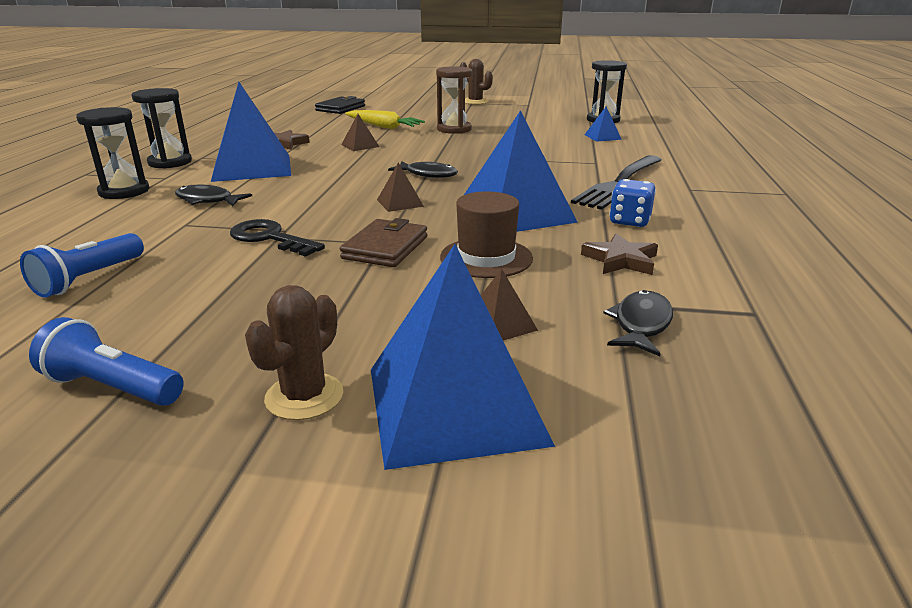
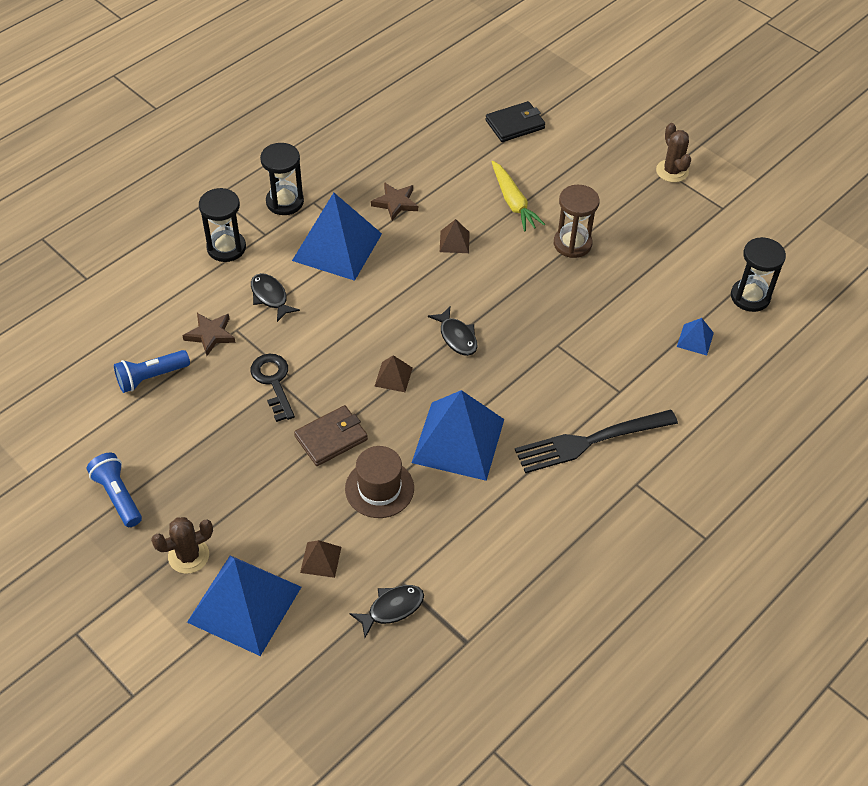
camera: 35 degrees right, 25 degrees up
brown star [581,233,658,275] -> brown star moved to [183,313,235,356]
blue dice [609,179,656,227] -> none

